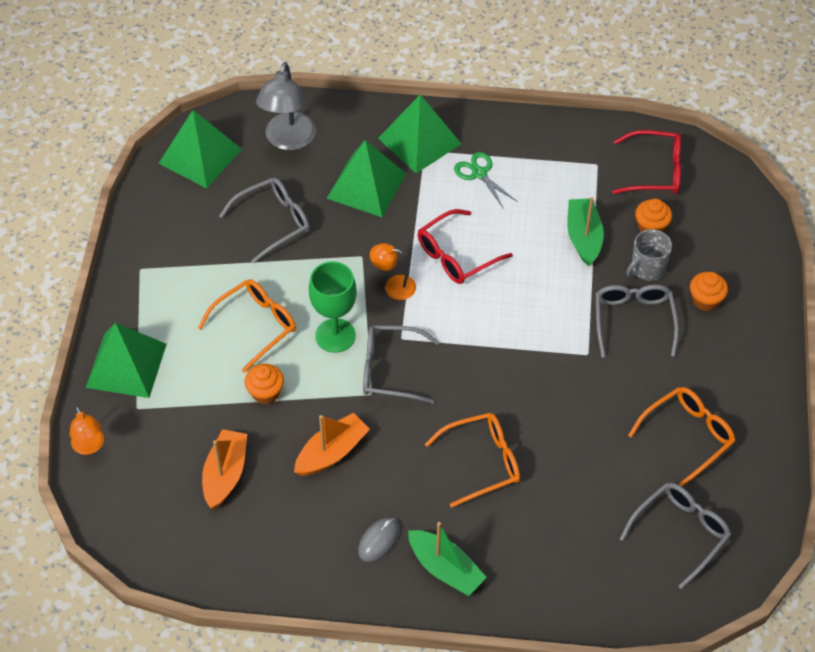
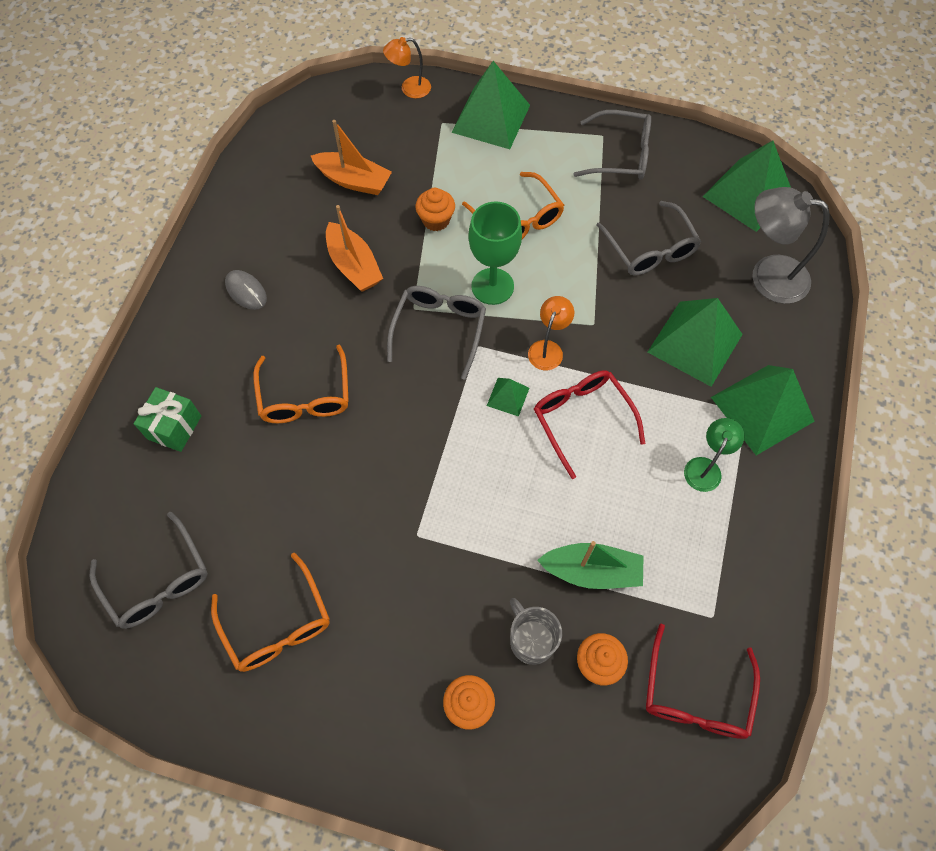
camera: 100 degrees right, 10 degrees up
green boat [408,522,487,596] -> none
green scissors [454,152,517,209] -> green lamp [684,418,745,492]
grey glasses [596,284,679,358] -> grey glasses moved to [573,110,651,180]
none -> green gift [134,387,201,452]
none -> green pyramid [487,378,529,417]

